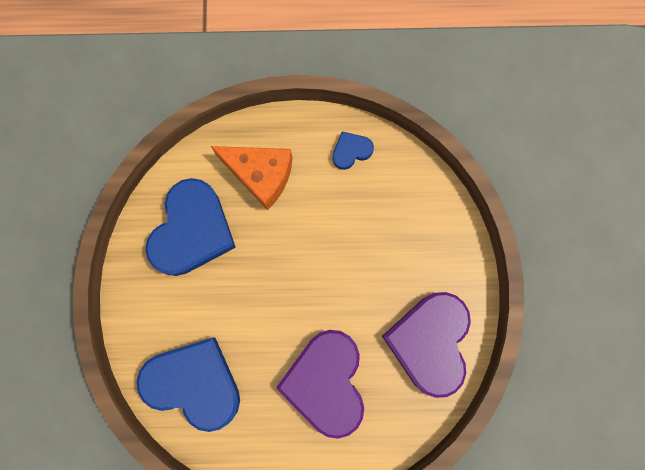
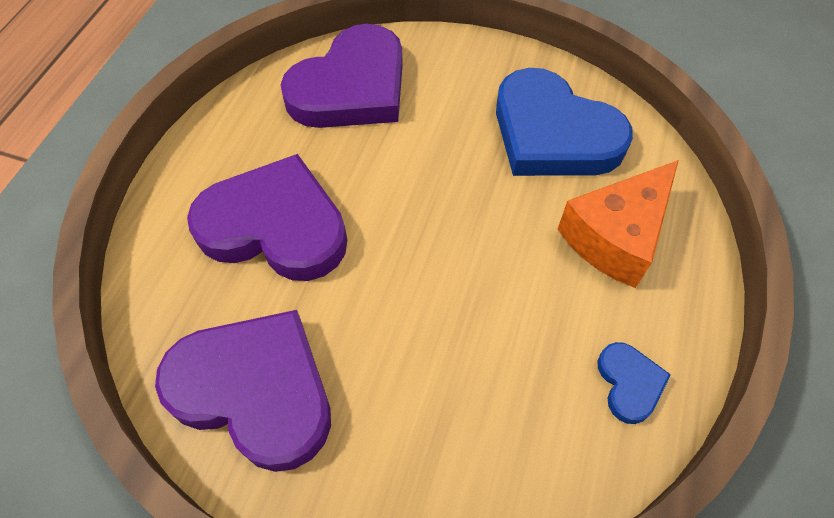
camera: 110 degrees right, 20 degrees down
blue heart [137,337,240,432] -> purple heart [281,24,403,128]

